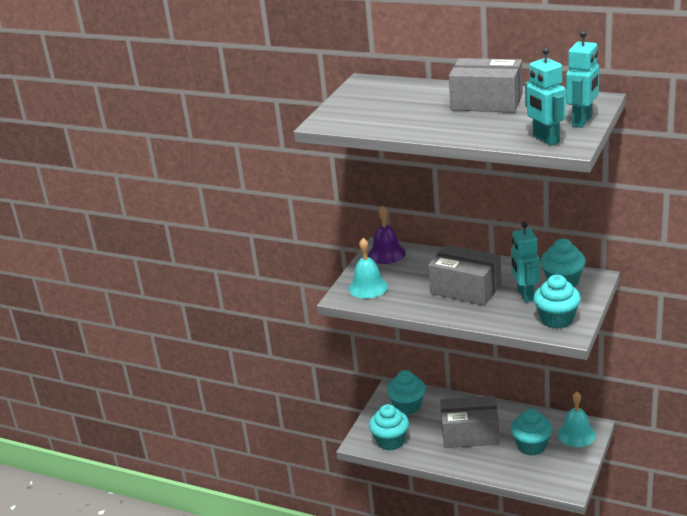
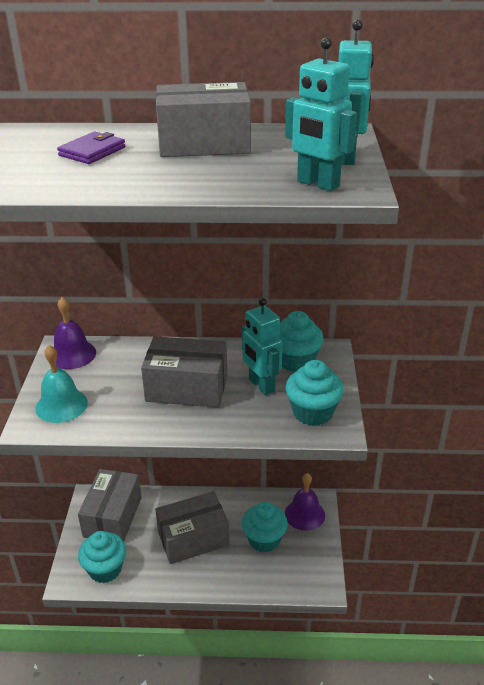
camera: 25 degrees left, 5 degrees up
turquoise cupcake [387,370,425,415] -> grey box [78,469,142,541]
turquoise bell [557,392,596,447] -> purple bell [285,473,325,531]
none -> purple wallet [57,132,125,164]

